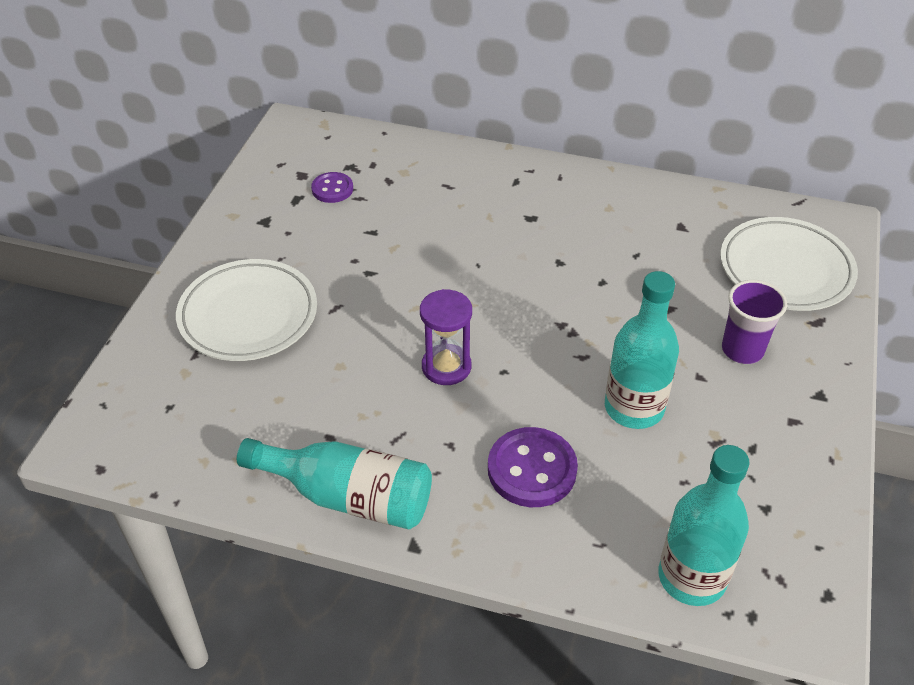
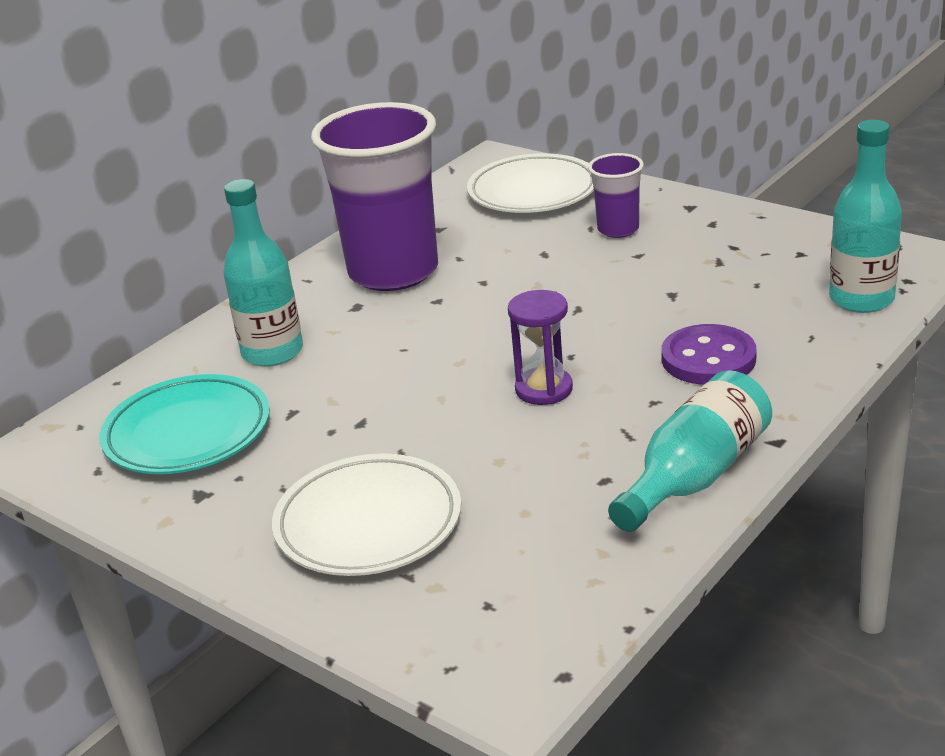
camera: 65 degrees left, 15 degrees down
purple button [311,172,353,203] -> turquoise plate [99,374,270,474]
turquoise bottle [605,271,679,429] -> turquoise bottle moved to [224,179,303,367]
none -> purple cup [311,102,438,291]

